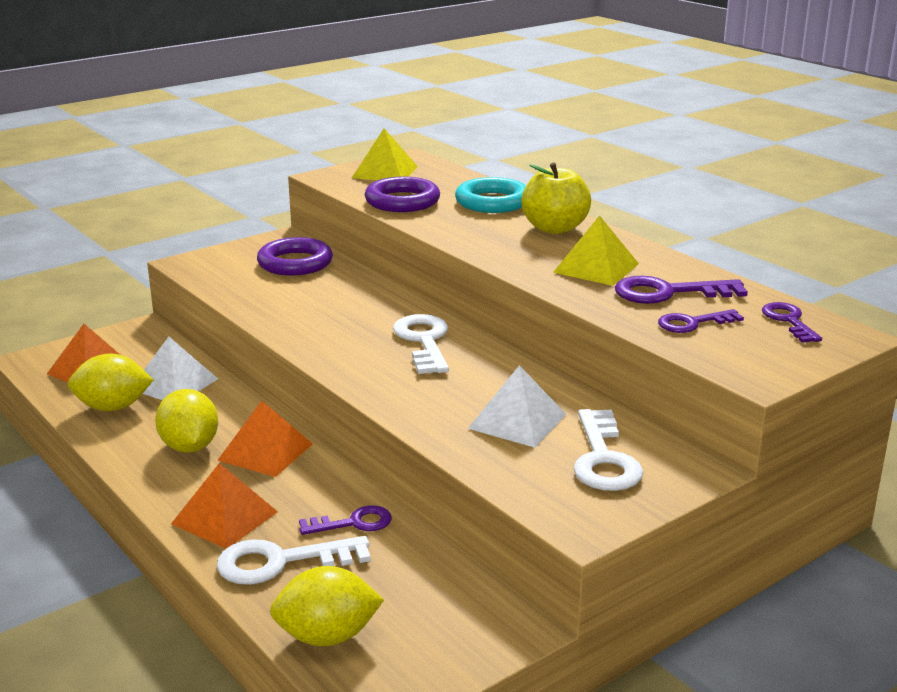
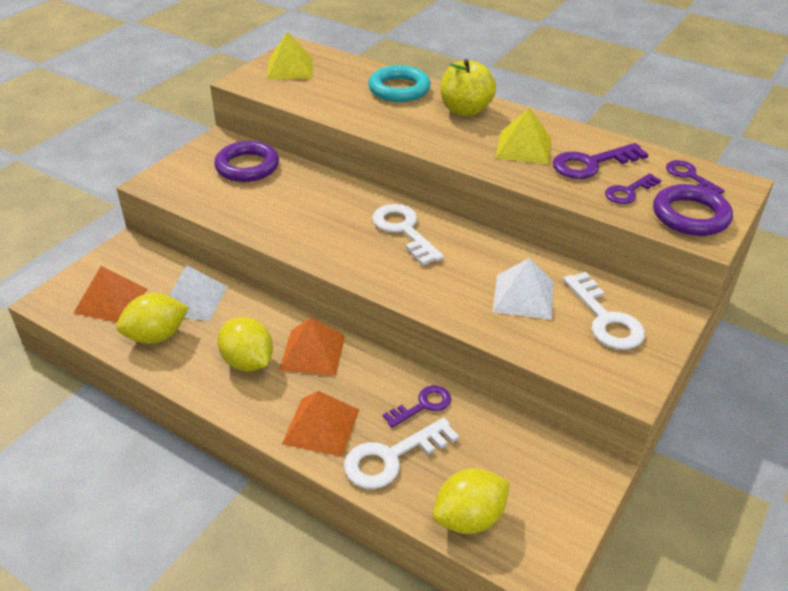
camera: 20 degrees left, 15 degrees up
purple ring [365,177,440,212] -> purple ring moved to [653,184,733,236]

